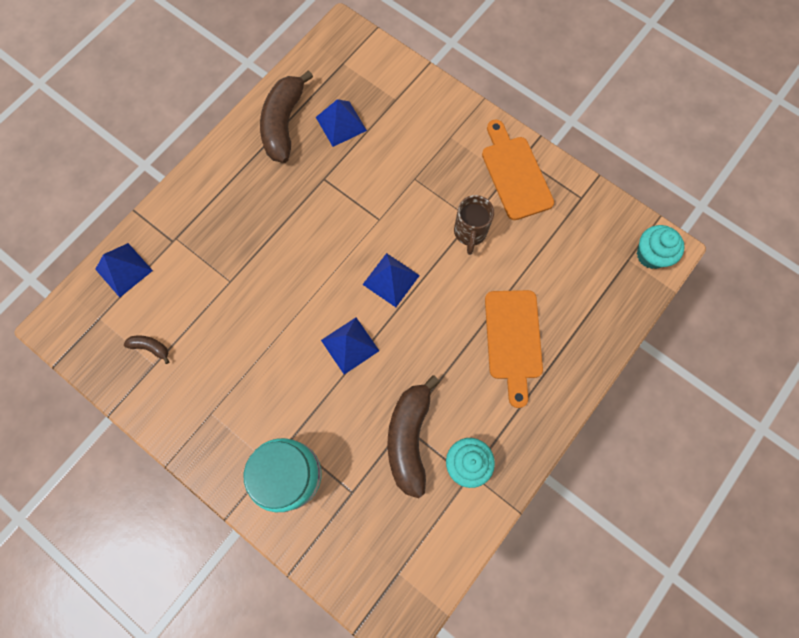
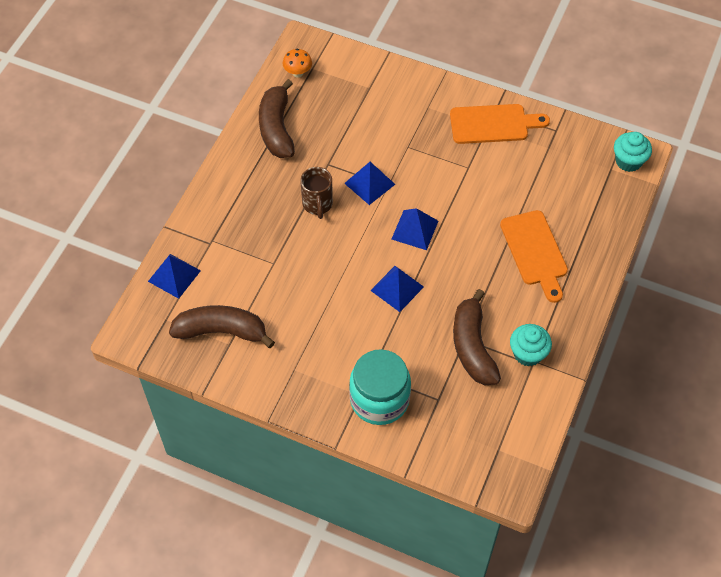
camera: 15 degrees left, 15 degrees down
brown banana [124,335,169,364] -> brown banana [169,305,275,348], size x2.29
blue pyramid [316,99,367,147] -> blue pyramid moved to [344,162,395,205]
brown mug [454,195,494,255] -> brown mug moved to [300,167,333,219]
orange cutting board [482,120,554,220] -> orange cutting board turned 120 degrees clockwise [450,104,550,144]
none -> orange mushroom [283,49,312,78]

